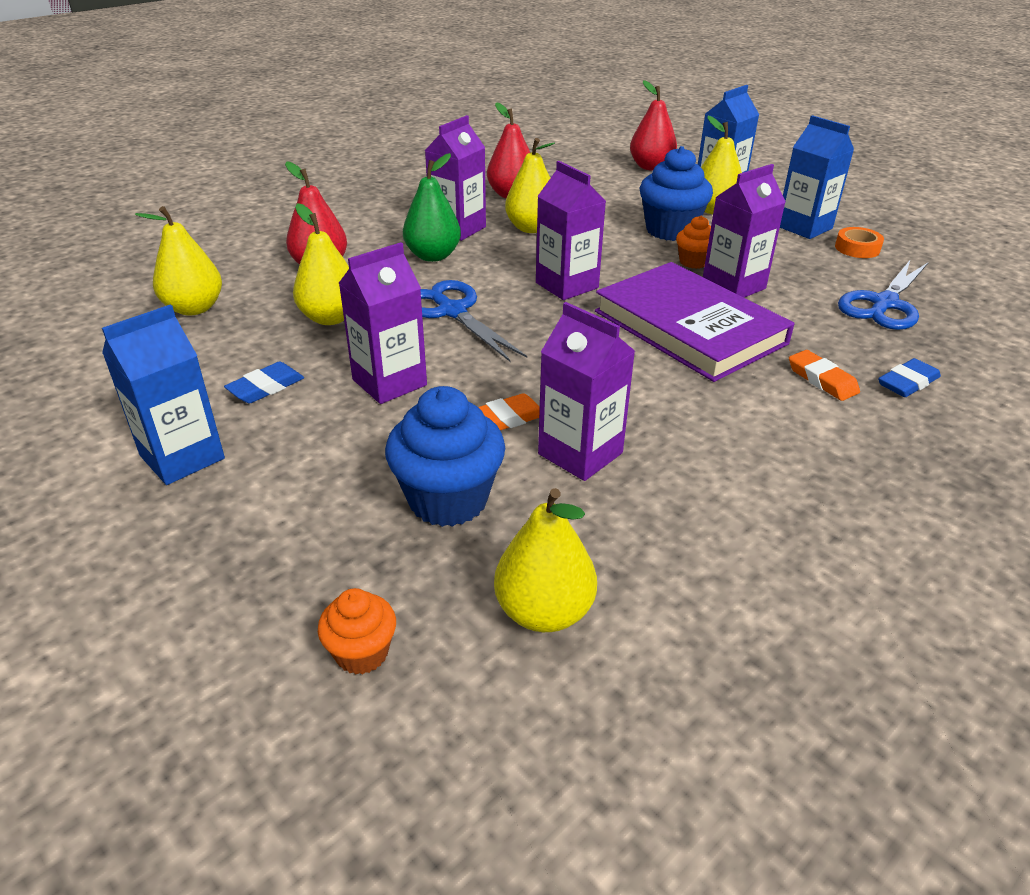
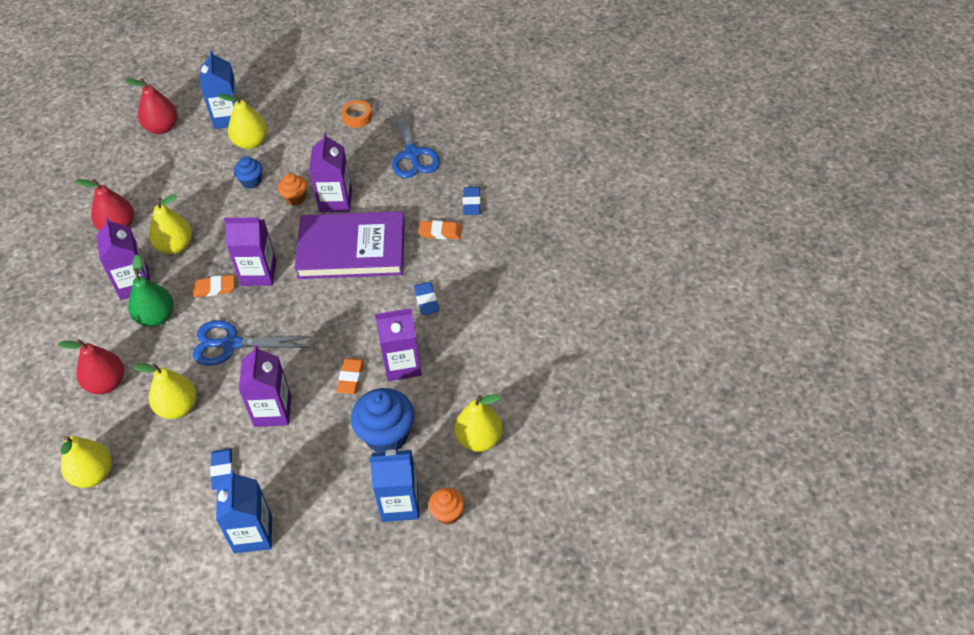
camera: 50 degrees left, 15 degrees up
blue cupcake [640,146,713,241] -> blue cupcake [234,156,262,189], size x0.54
blue carton [780,115,854,239] -> blue carton moved to [369,449,419,522]
none -> orange eraser [193,275,234,297]
none -> blue eraser [414,282,440,315]

